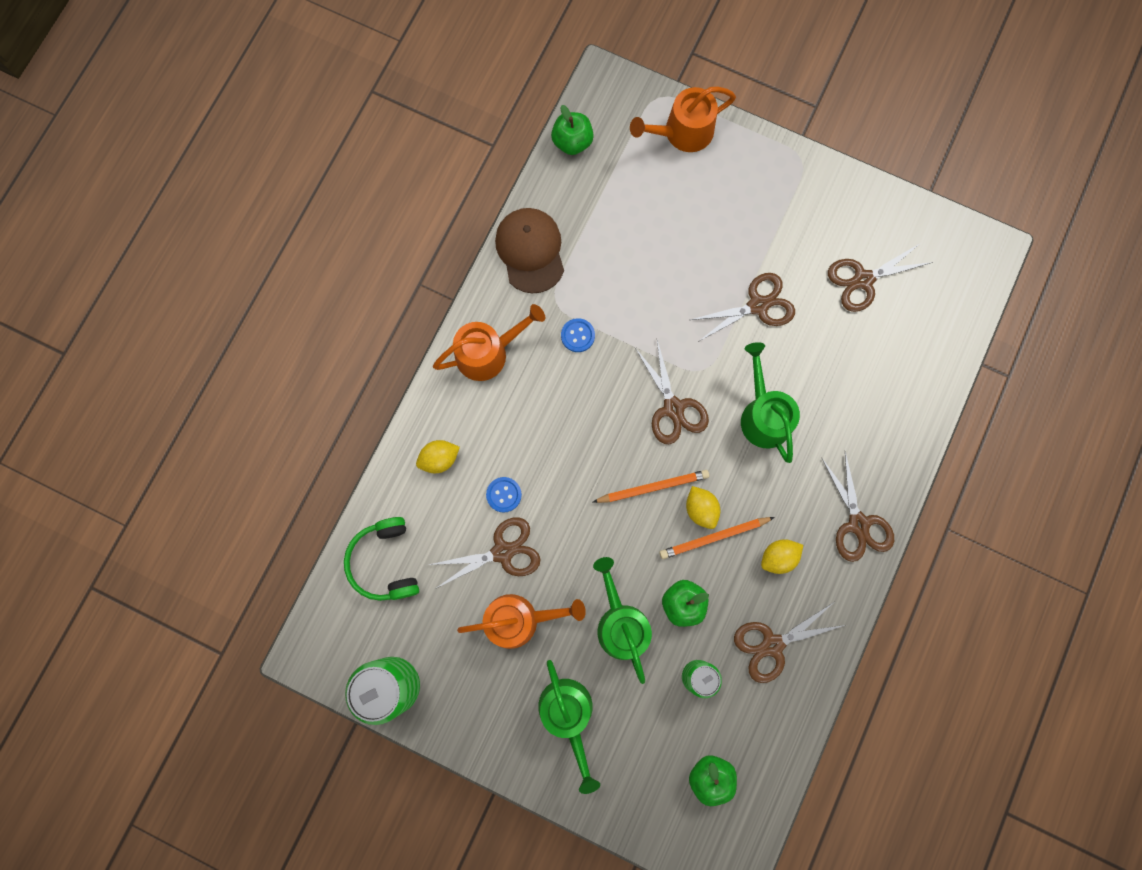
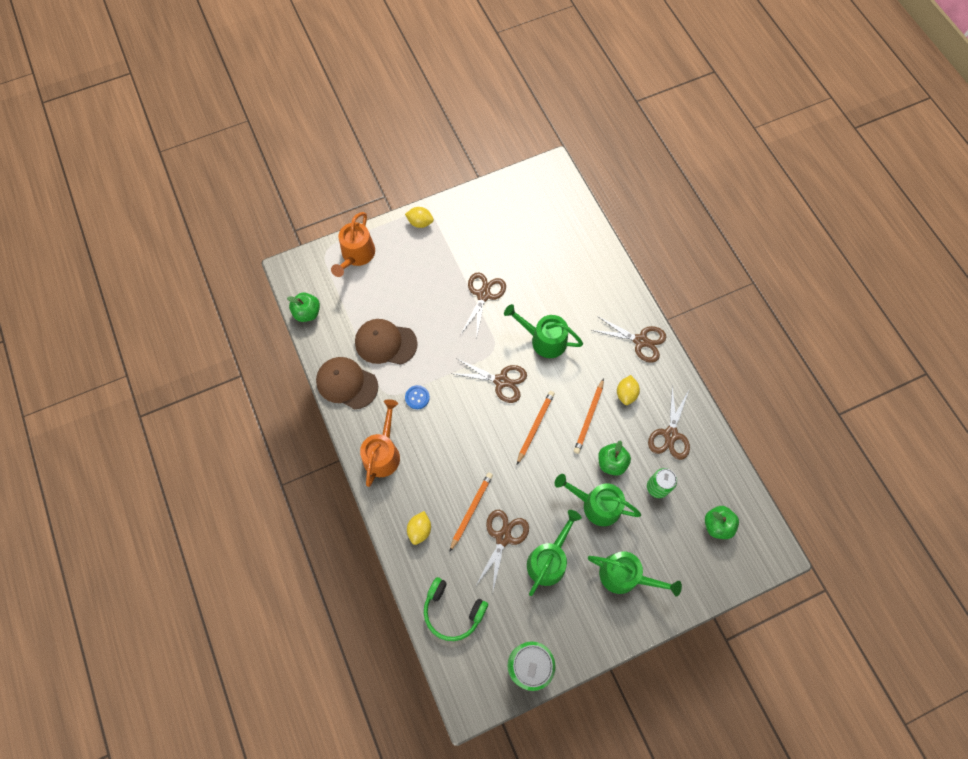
camera: 50 degrees left, 10 degrees down
orange watering can [457,594,586,649] -> green watering can [527,510,582,596]
blue button [486,477,522,512] -> orange pencil [450,472,493,551]
yellow lemon [686,486,720,529] -> yellow lemon moved to [405,207,434,228]
brown scissors [828,243,933,312] -> none
none -> brown cap [355,319,418,365]

